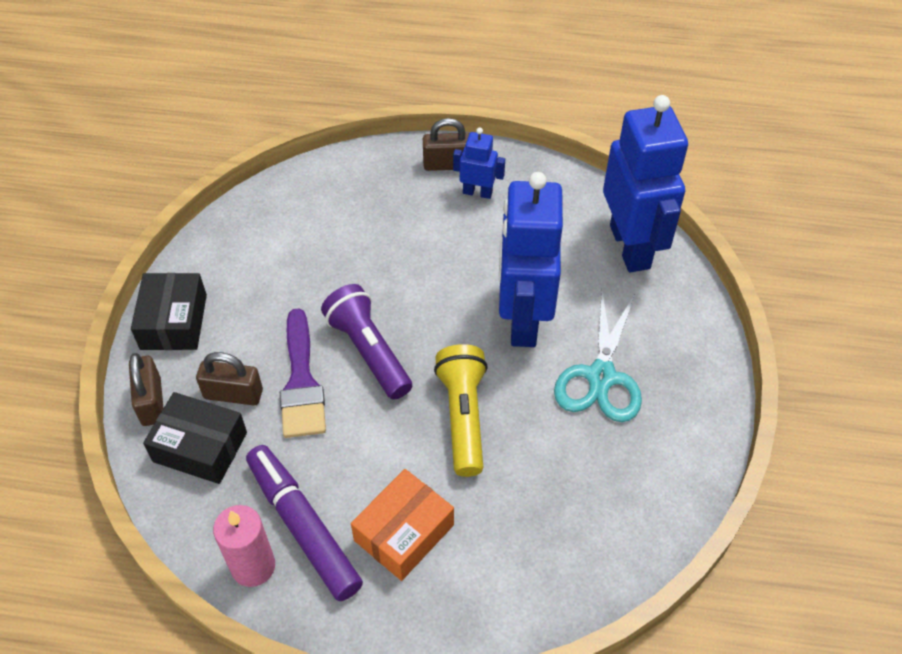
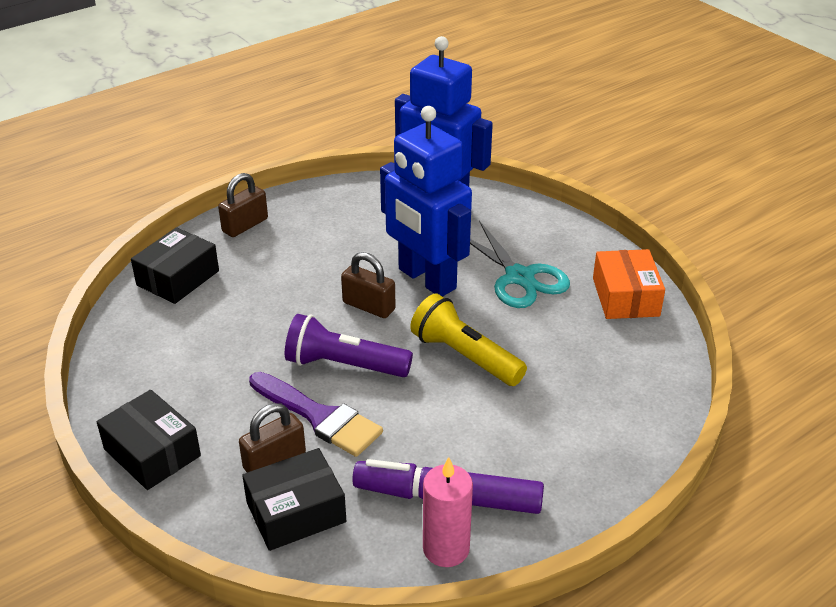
camera: 45 degrees left, 15 degrees down
brown padlock [129,353,164,426] -> brown padlock moved to [341,252,396,318]
orange box [351,469,454,581] -> orange box moved to [593,249,665,319]
blue robot [453,128,505,199] -> none
none -> black box [131,227,219,304]

